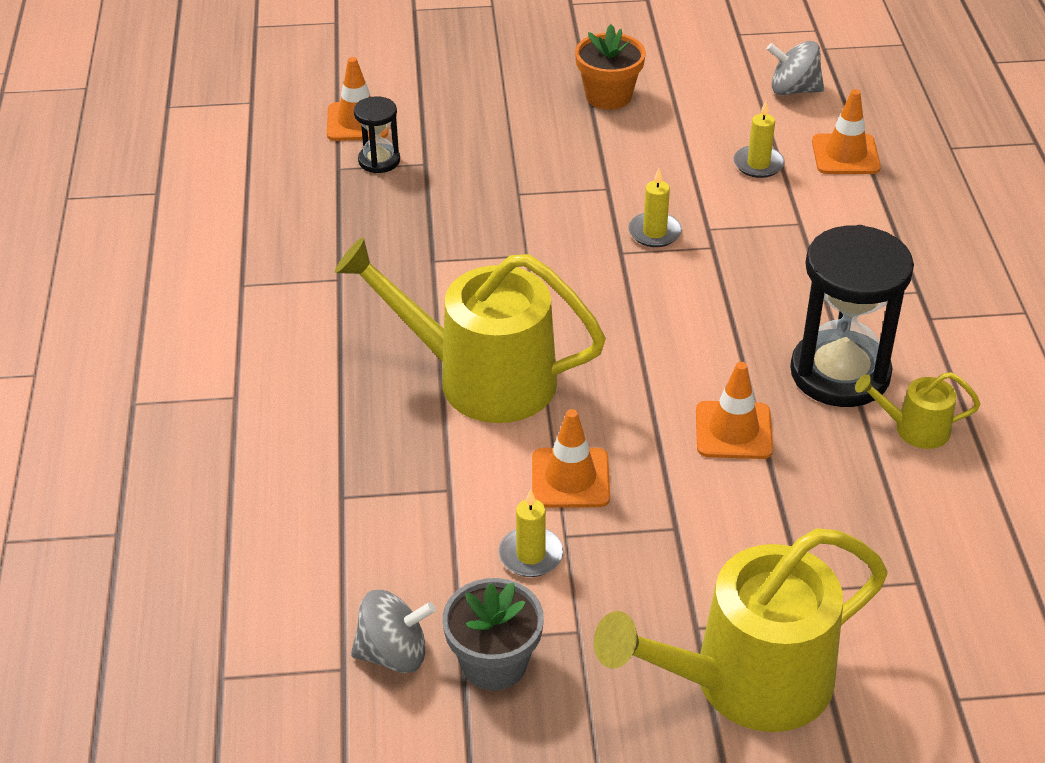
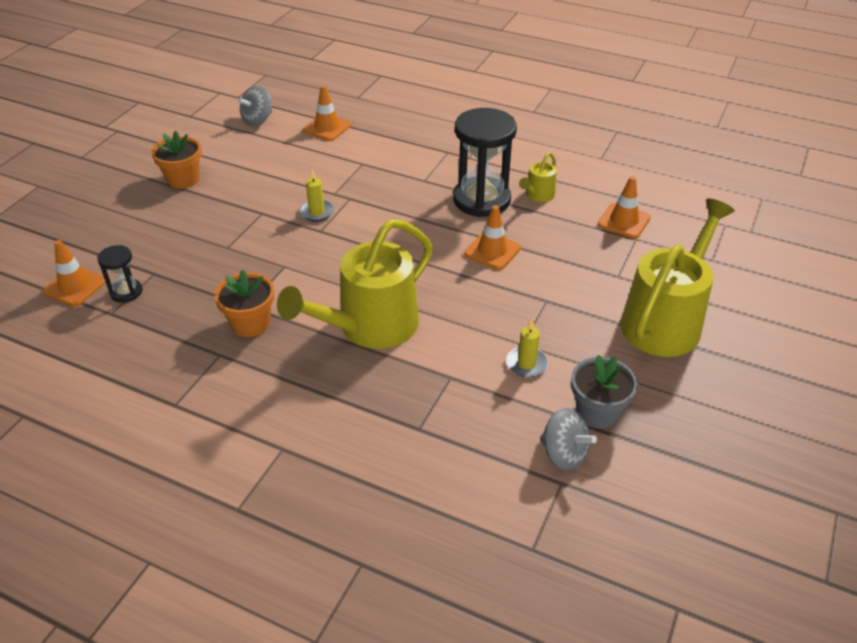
camera: 60 degrees left, 0 degrees up
grey spinning top [351,590,436,673] -> grey spinning top turned 105 degrees clockwise [540,408,597,471]
orange traffic cone [532,409,610,507] -> orange traffic cone moved to [598,176,651,239]
yellow watering can [594,528,887,732] -> yellow watering can turned 150 degrees counterclockwise [620,198,735,357]
yellow candle [734,101,785,178] -> none
none -> orange flower pot [214,269,274,337]

